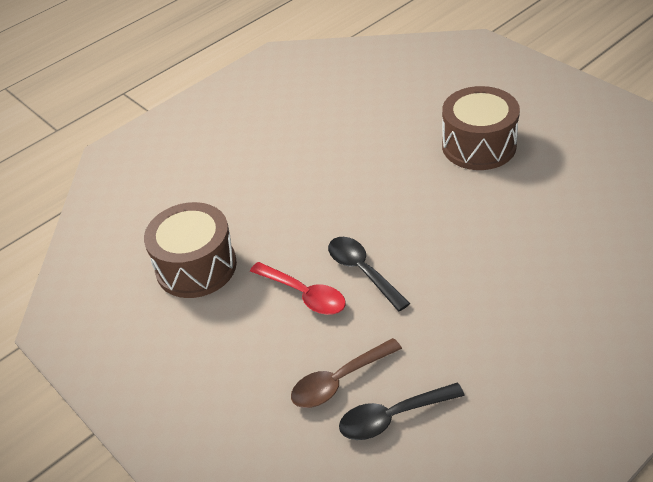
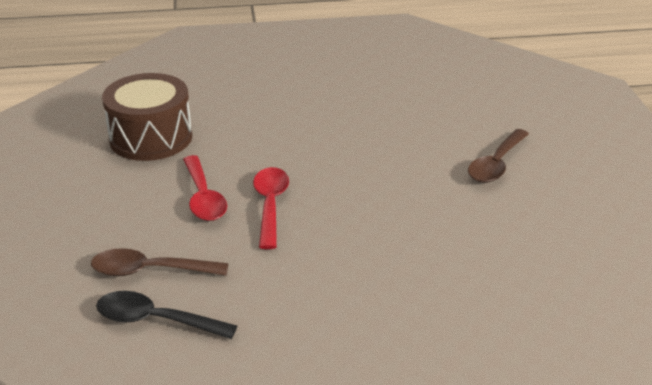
camera: 30 degrees right, 10 degrees down
black spoon [328,237,410,311] -> red spoon [253,167,289,249]
brown drum [442,86,520,170] -> brown spoon [468,129,529,183]

